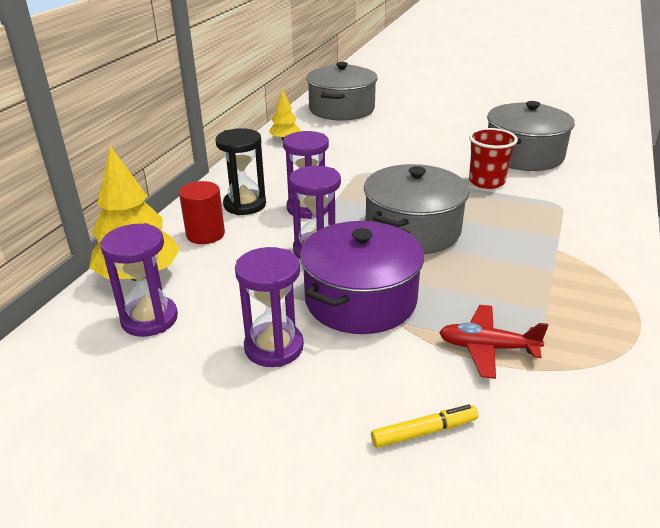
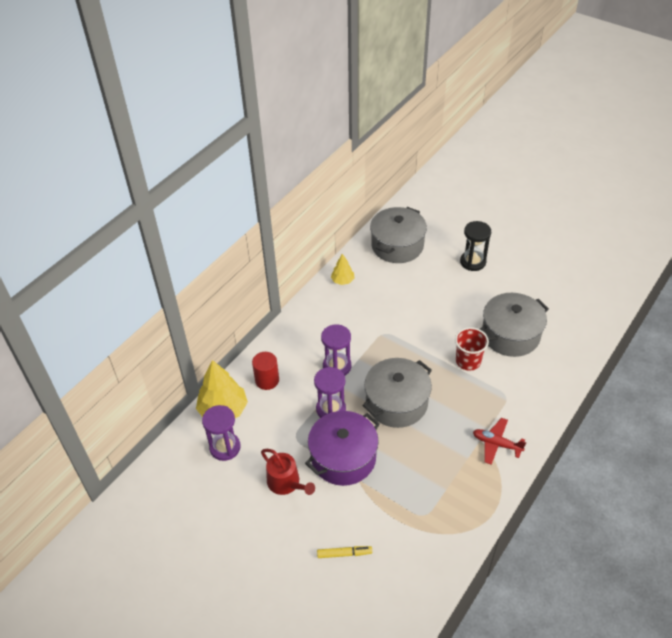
camera: 15 degrees right, 15 degrees up
black hourglass [216,128,266,215] -> black hourglass moved to [460,221,491,271]
purple hourglass [235,247,304,367] -> red watering can [261,449,315,495]
red plane [439,305,548,379] -> red plane moved to [473,418,526,465]

